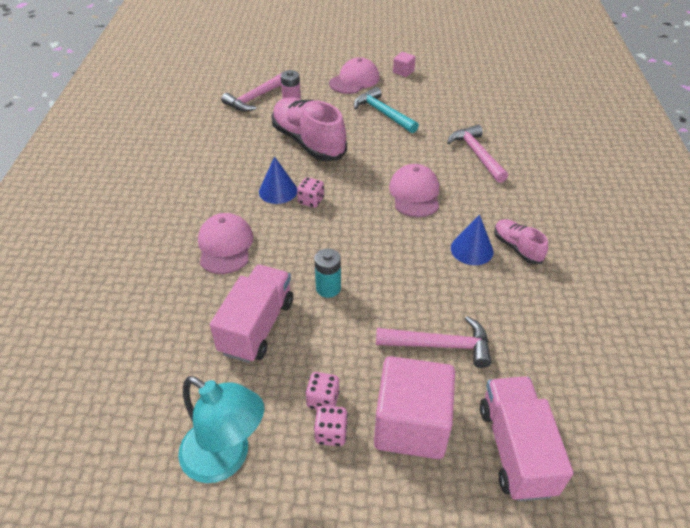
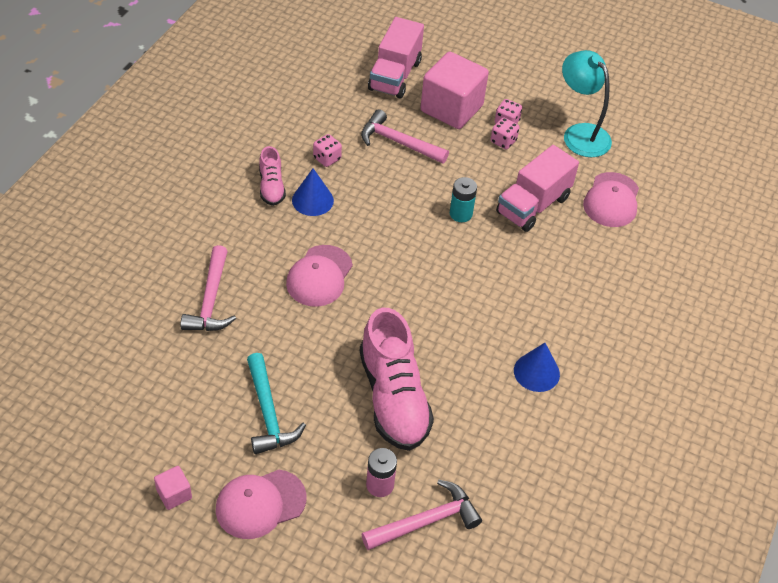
camera: 160 degrees left, 5 degrees up
pink cap [198,213,253,274] -> pink cap moved to [583,172,639,227]
blue cone [259,156,297,204] -> blue cone moved to [514,343,560,392]
pink dice [297,177,324,208] -> pink dice moved to [313,134,342,167]

